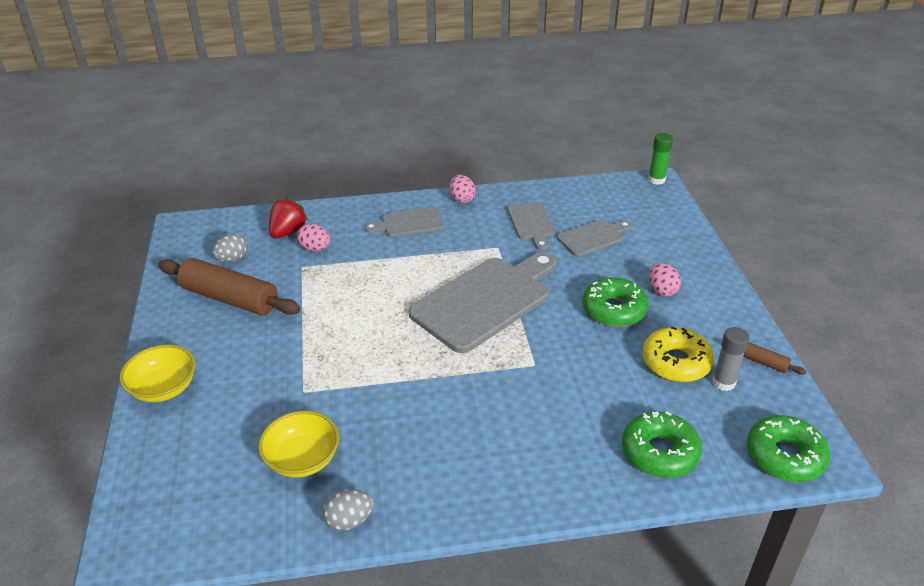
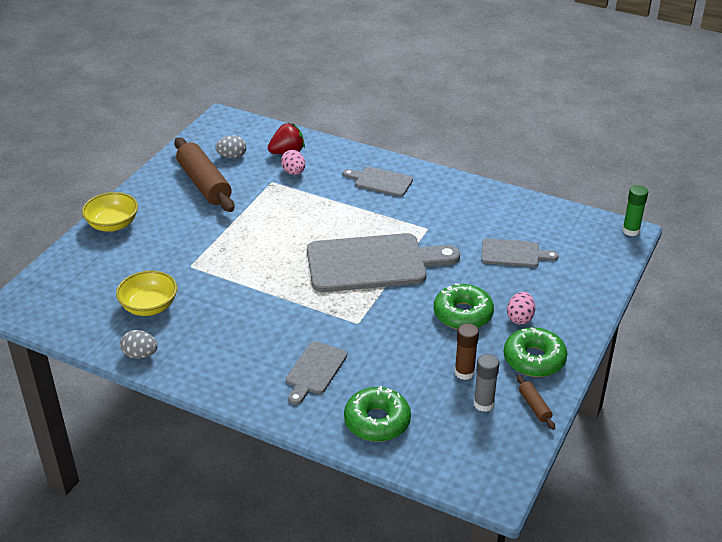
camera: 35 degrees right, 0 degrees up
pink egg [449,175,476,203] -> none
grey cutting board [507,202,555,250] -> grey cutting board moved to [286,341,347,405]
yellow donut [642,327,714,382] -> brown glue stick [455,323,479,380]
green donut [747,415,830,482] -> green donut moved to [504,327,567,377]

